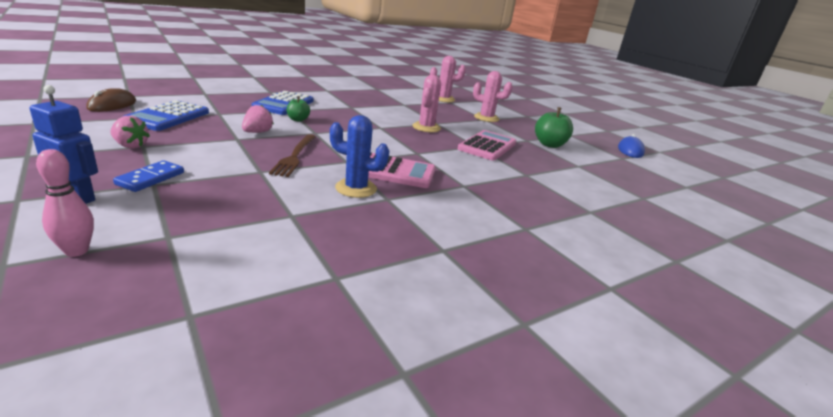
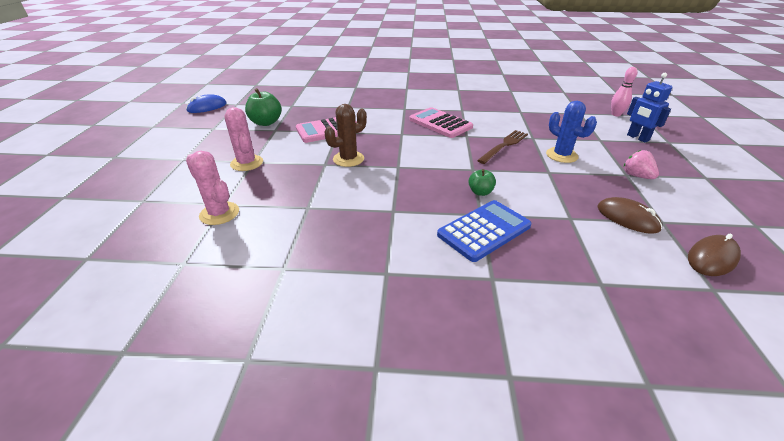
camera: 140 degrees left, 10 degrees up
blue domino [113,160,184,192] -> none
blue calculator [122,100,209,131] -> brown mouse [597,197,662,234]
pink strawberry [242,105,274,133] -> none
blue cactus [330,115,389,198] -> blue cactus moved to [546,101,597,163]
pink cactus [413,75,441,132] -> brown cactus [324,104,367,167]

